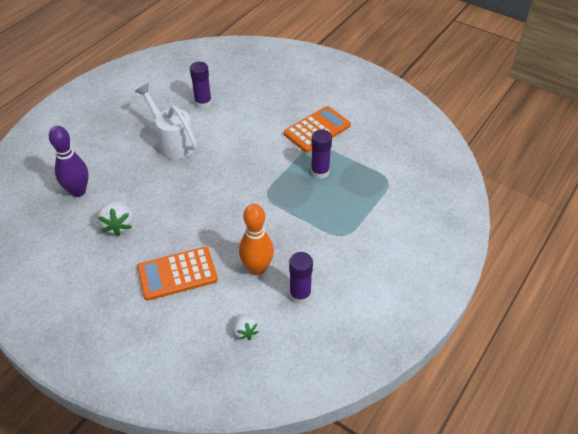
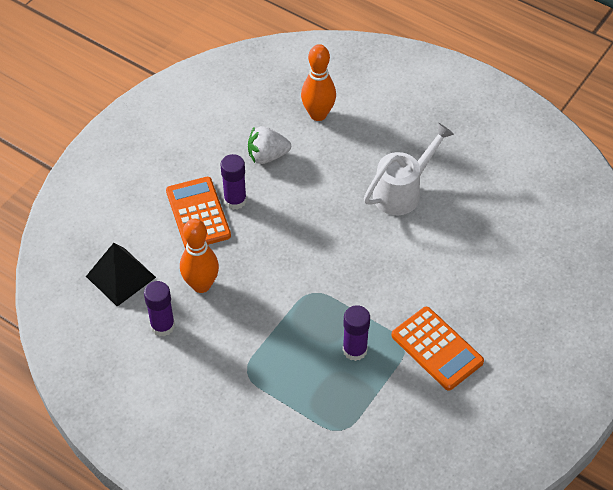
camera: 90 degrees right, 5 degrees up
purple bowling pin [49,126,89,197] -> orange bowling pin [301,44,336,121]
purple glue stick [190,62,212,108] -> purple glue stick moved to [221,154,247,210]
white strawberry [234,314,258,340] -> black pyramid [86,243,156,307]

